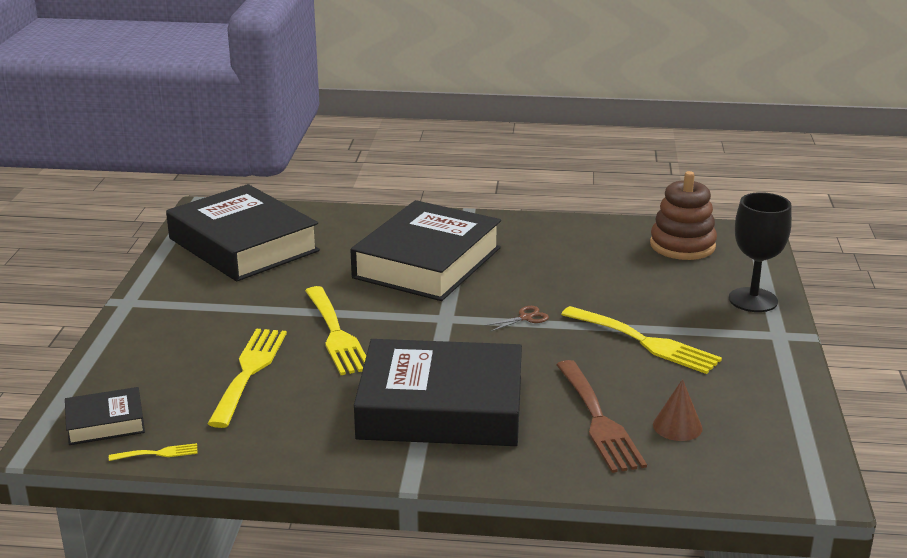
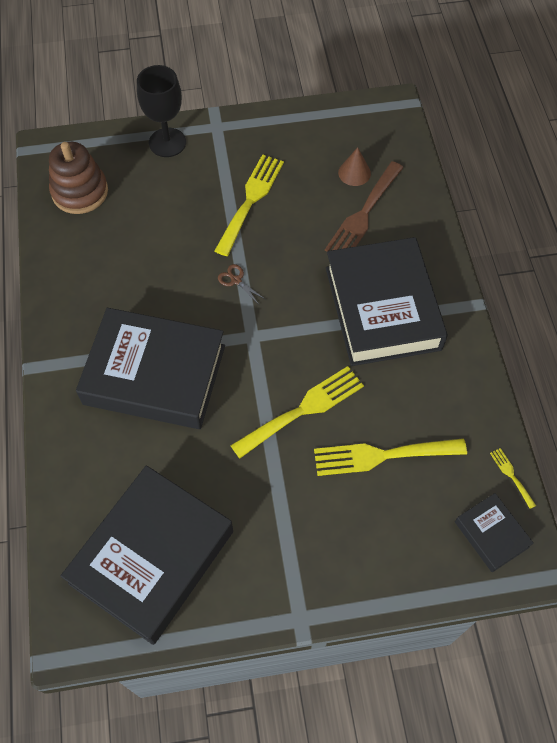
camera: 105 degrees left, 35 degrees up
brown fork [556,360,647,473] -> brown fork turned 150 degrees clockwise [325,161,404,252]

